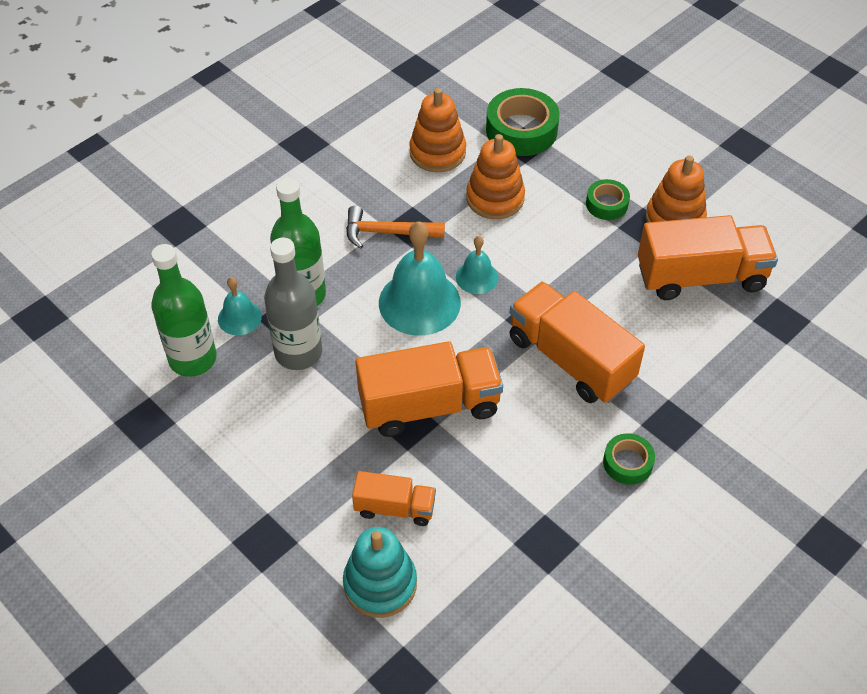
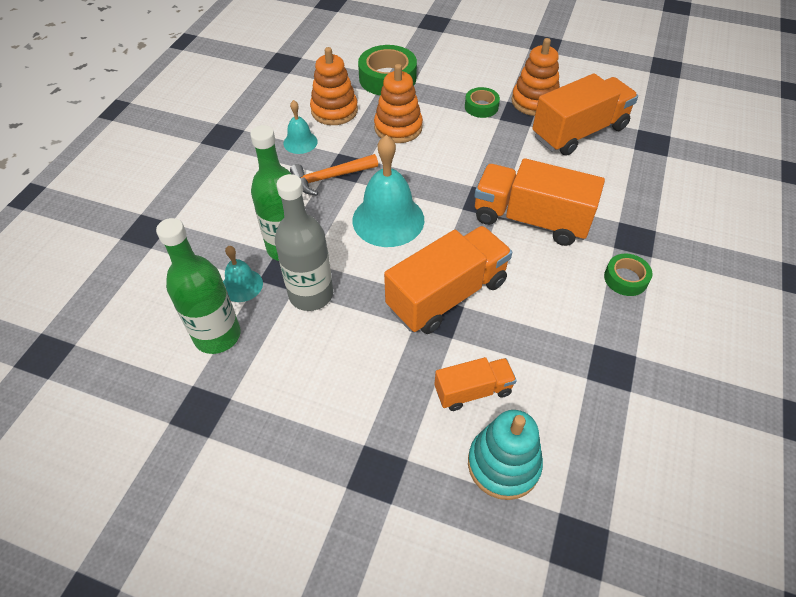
camera: 25 degrees left, 0 degrees up
turquoise bell [456,236,498,294] -> turquoise bell moved to [283,100,318,154]

